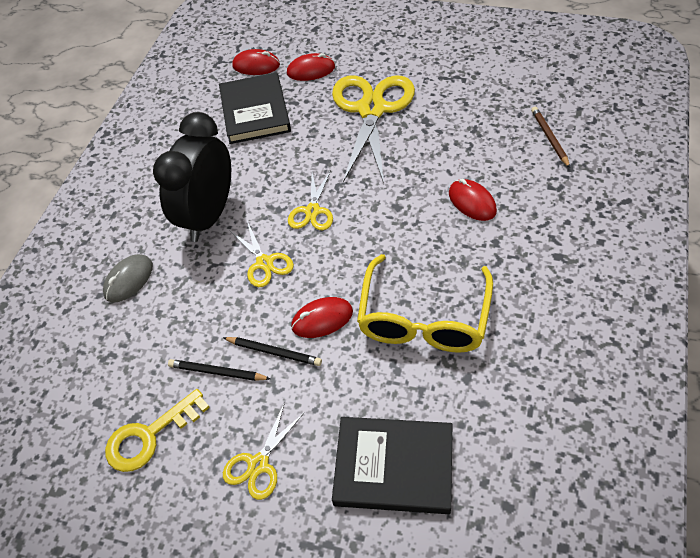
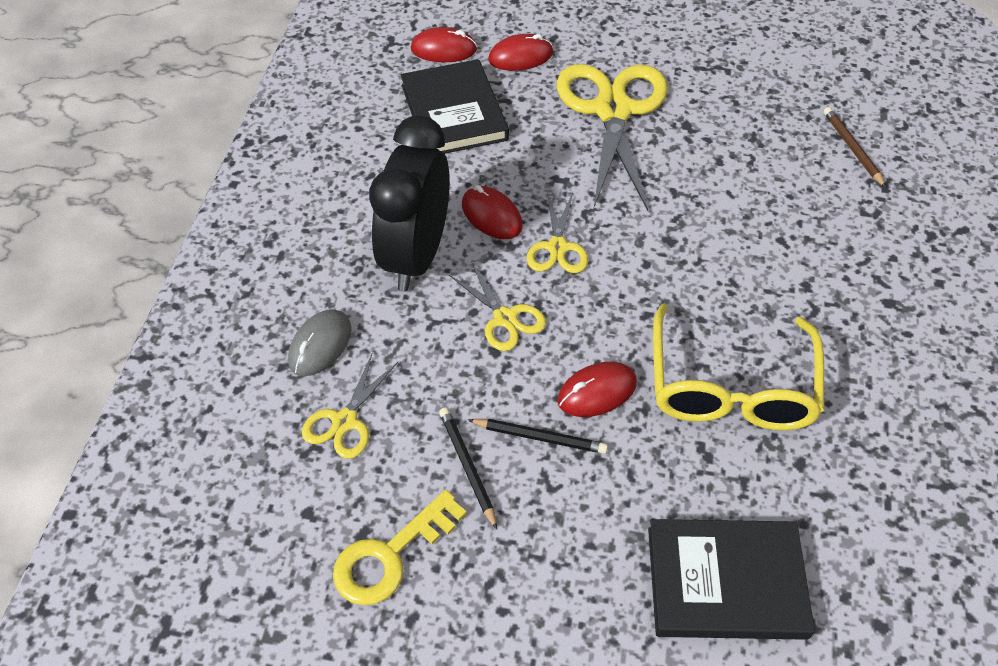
camera: 10 degrees left, 0 degrees up
black pencil [168,359,271,381] -> black pencil turned 60 degrees clockwise [439,407,497,530]
yellow scissors [223,402,305,500] -> yellow scissors moved to [302,354,398,459]
red mouse [449,179,497,221] -> red mouse moved to [462,185,523,239]

